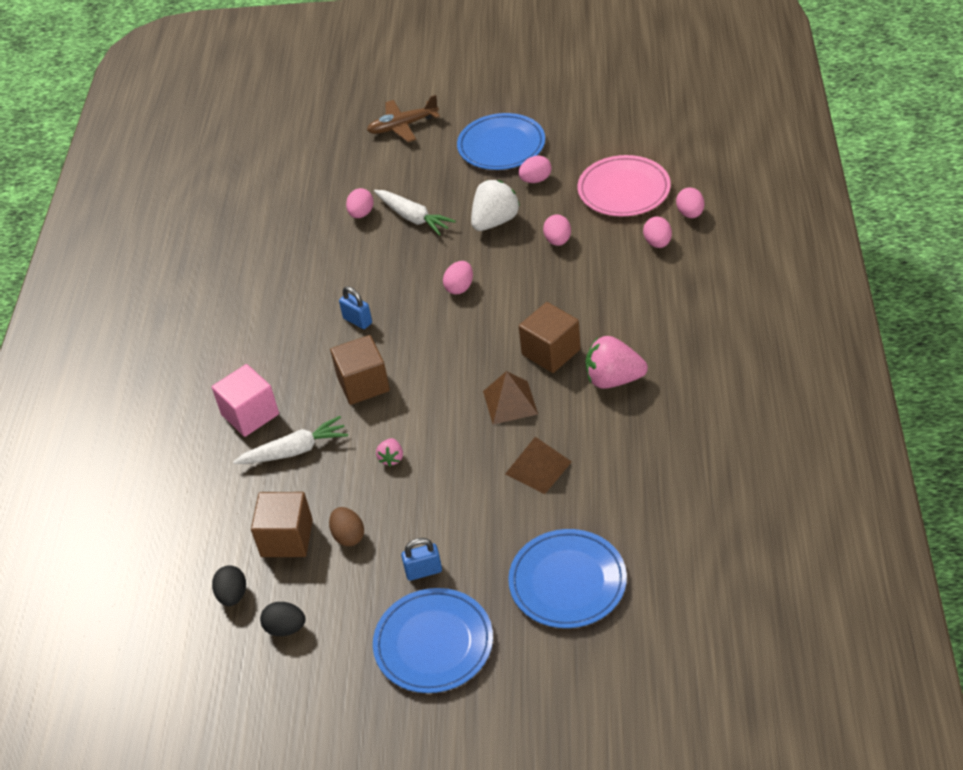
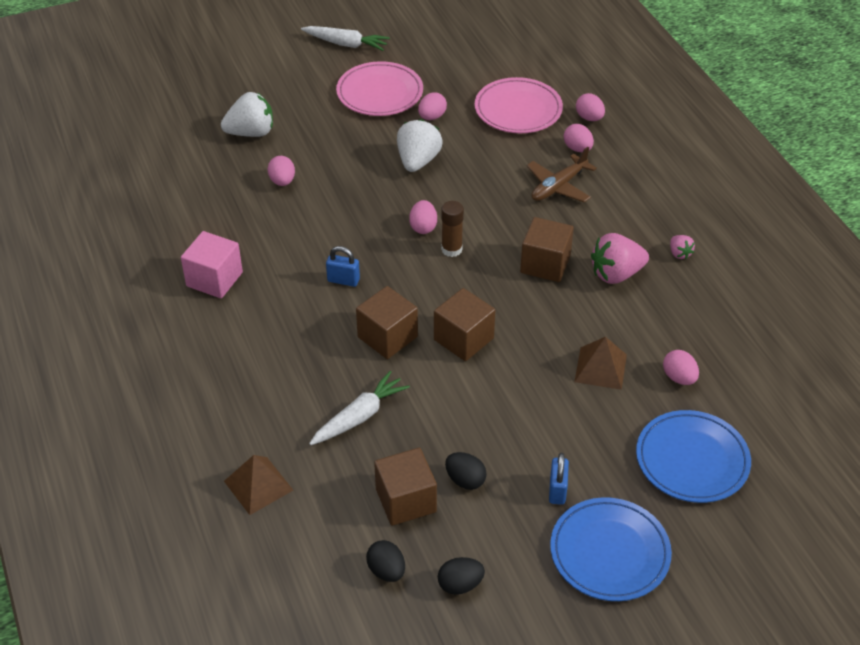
camera: 30 degrees left, 0 degrees up
pink cube [212,364,279,437] -> pink cube moved to [181,231,243,298]
brown egg [329,507,364,546] -> black egg [445,452,487,490]
brown plane [367,95,440,142] -> brown plane moved to [527,147,597,203]
white carrot [374,190,456,236] -> white carrot moved to [301,26,390,51]
pink strawberry [376,438,403,466] -> pink strawberry moved to [670,235,695,259]
blue padlock [401,538,442,581] -> blue padlock turned 45 degrees counterclockwise [549,453,569,505]
blue plate [457,113,545,170] -> pink plate [336,61,423,116]
brown pyramid [483,371,538,425] -> brown pyramid moved to [224,455,293,515]
pink egg [543,215,571,246] -> pink egg moved to [663,350,699,385]
none -> white strawberry [221,92,273,137]
none -> brown cube [434,288,495,361]
none -> brown glue stick [441,201,464,257]

